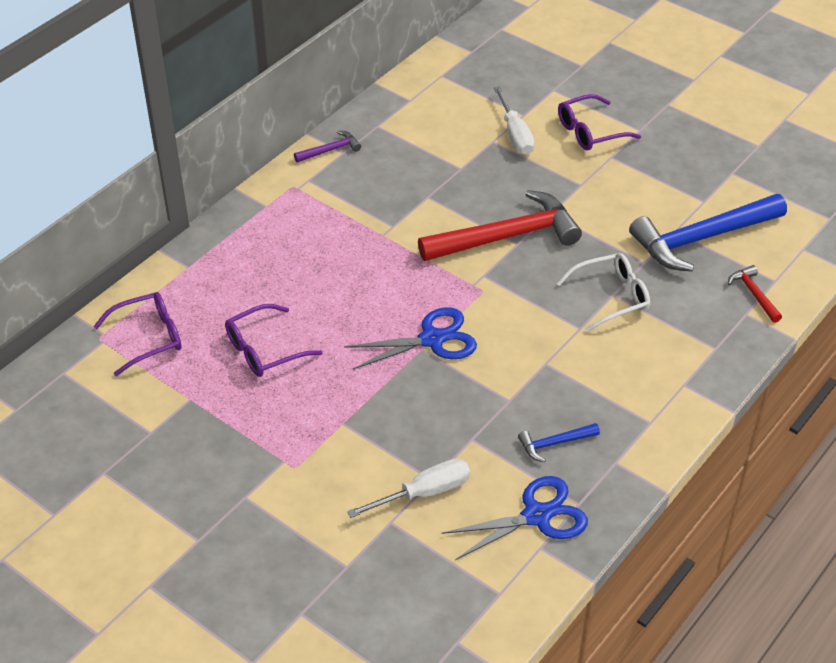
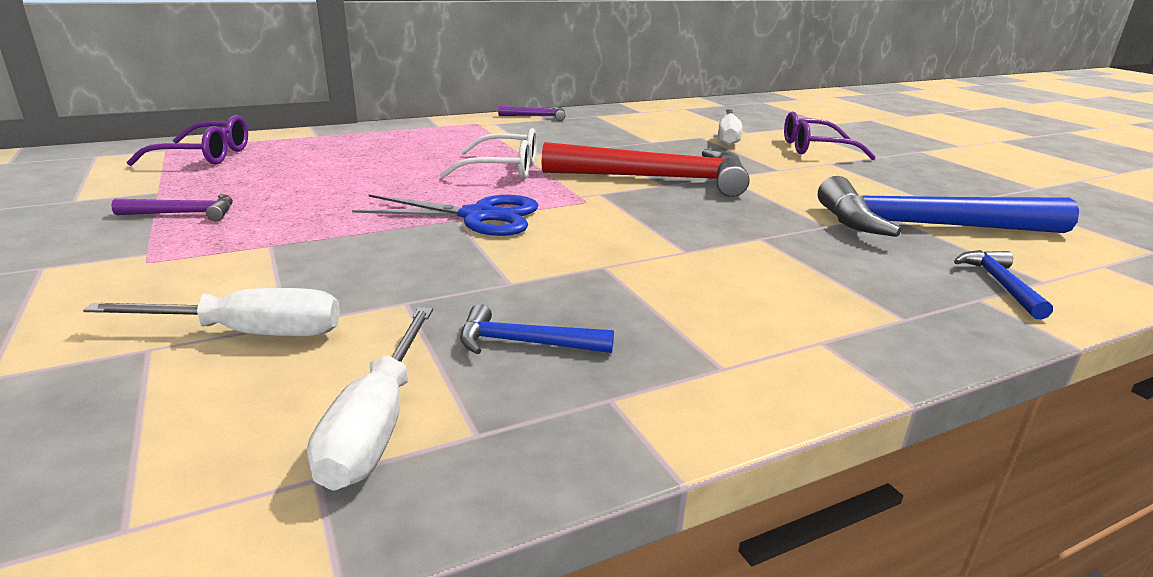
camera: 25 degrees right, 20 degrees down
purple glasses [225,304,323,377] -> none
blue scissors [442,476,588,560] -> white screwdriver [307,307,433,491]
white glasses [557,253,650,332] -> white glasses moved to [439,128,537,179]
red hammer [728,265,782,323] -> blue hammer [954,250,1053,319]
none -> purple hammer [111,194,233,221]

